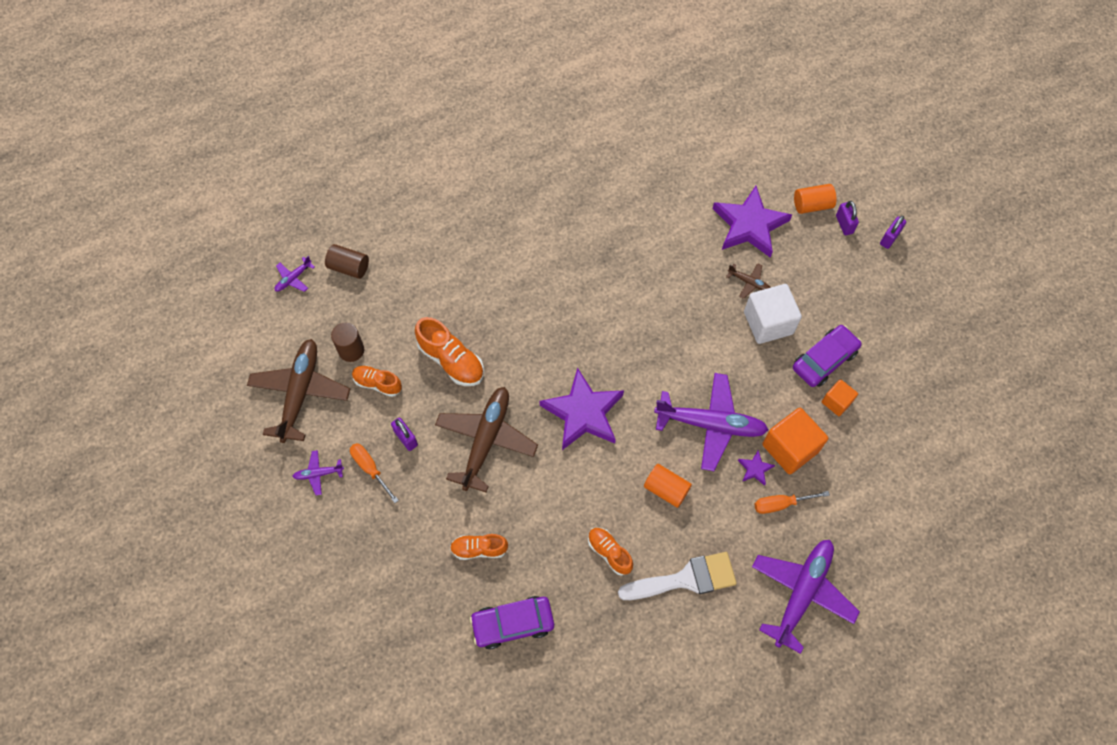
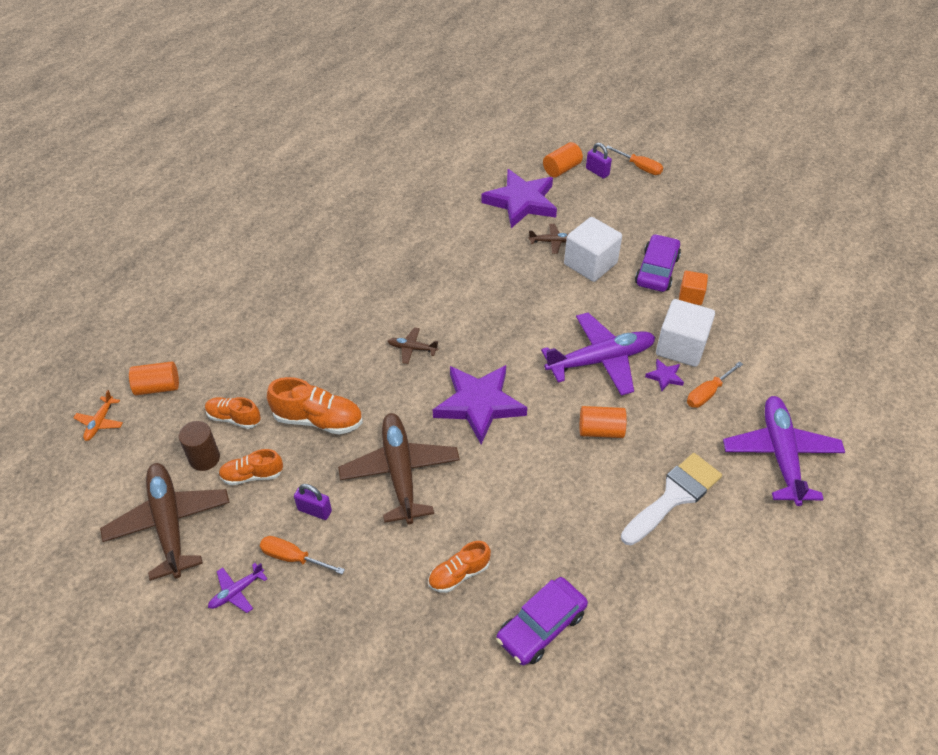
camera: 30 degrees left, 15 degrees down
purple plane [275,256,315,292] -> orange plane [73,390,123,441]
brown cylinder [325,244,369,279] -> orange cylinder [129,361,179,395]
orange shoe [588,527,633,576] -> orange shoe moved to [205,397,261,429]
orange cube [762,408,828,474] -> white cube [656,299,715,367]
purple padlock [880,216,906,249] -> orange screwdriver [606,146,663,175]
none -> brown plane [388,327,438,364]

